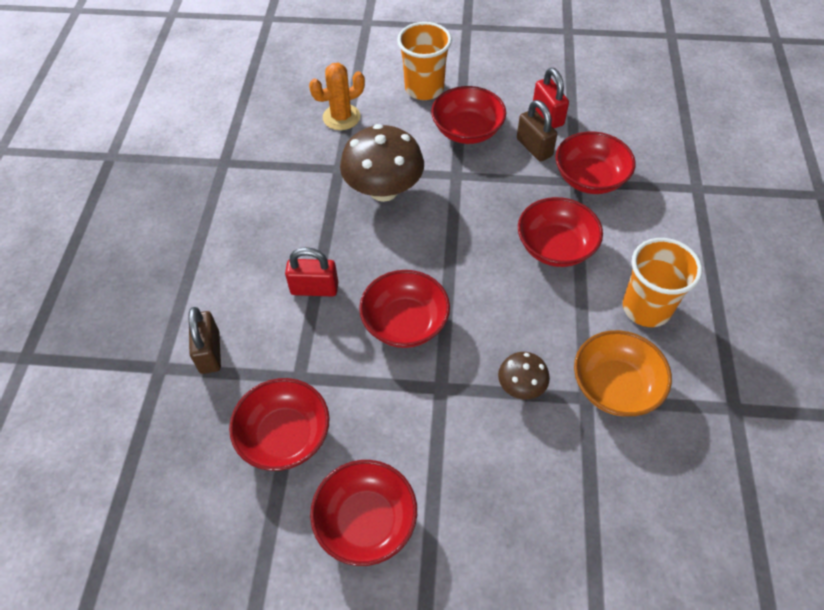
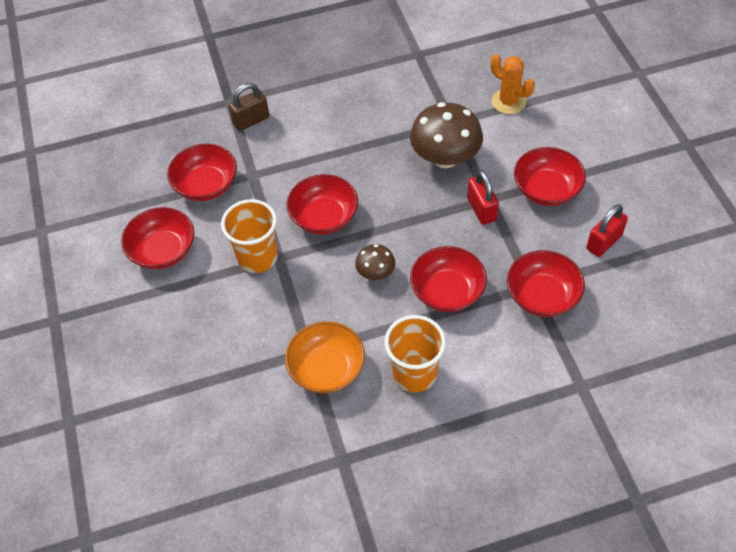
camera: 70 degrees right, 0 degrees up
red padlock [285,247,338,297] -> red padlock moved to [467,170,499,225]
orange cup [397,22,452,100] -> orange cup moved to [221,199,278,273]
brown mushroom [498,352,550,400] -> brown mushroom moved to [355,244,395,280]
brown padlock [517,100,557,161] -> none

